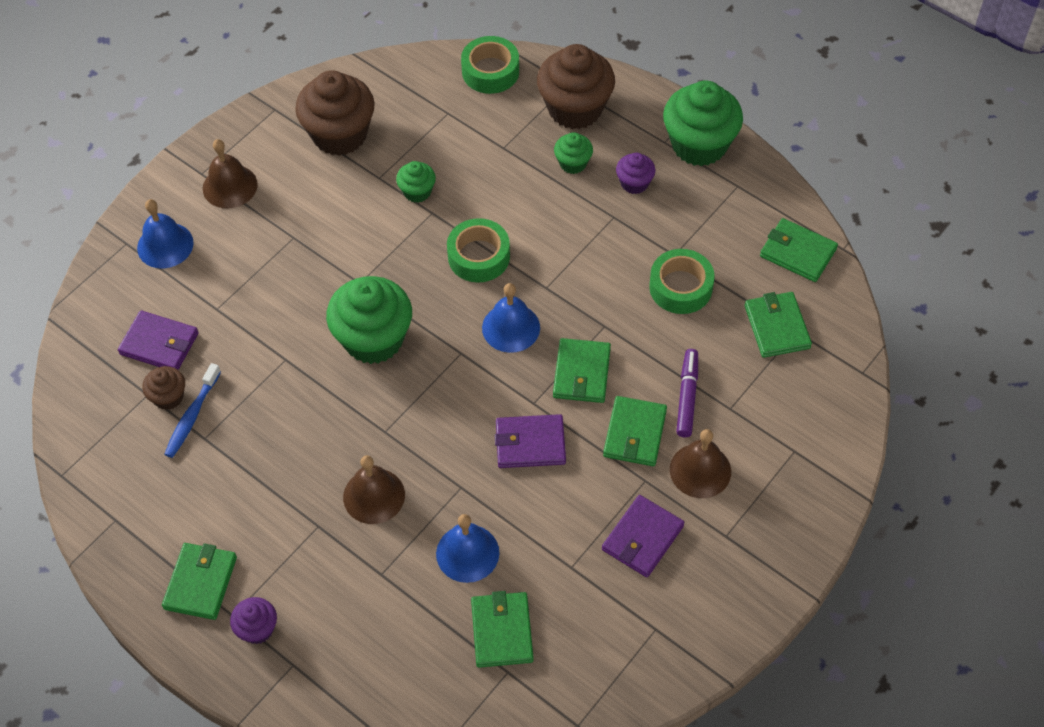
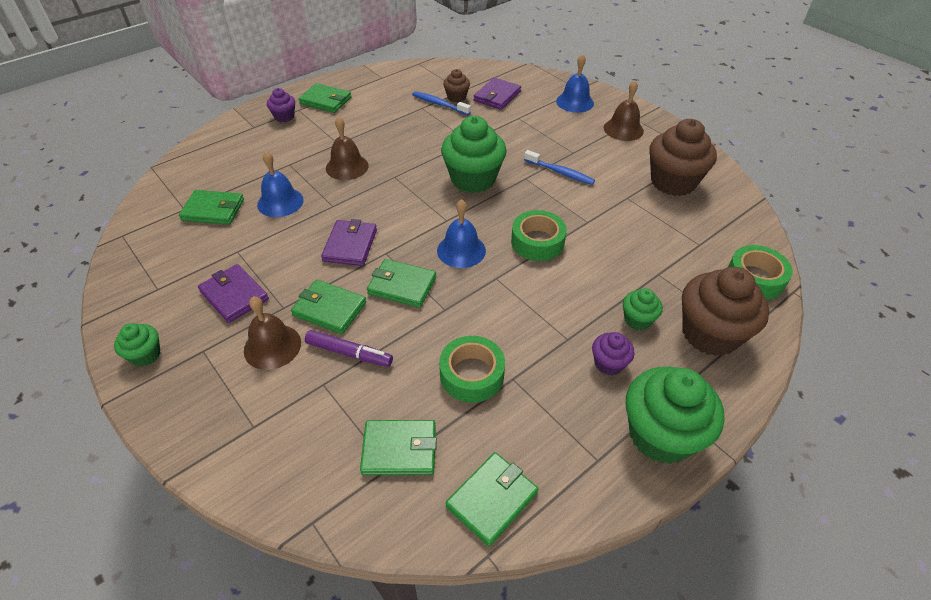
camera: 100 degrees right, 10 degrees down
green cupcake [396,161,436,203] -> green cupcake moved to [114,323,160,367]
none -> blue toothbrush [524,150,595,185]

